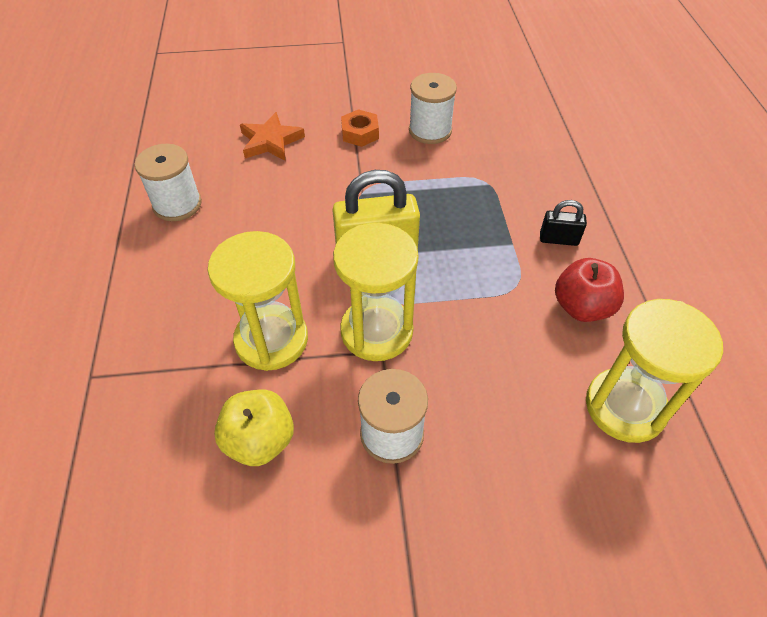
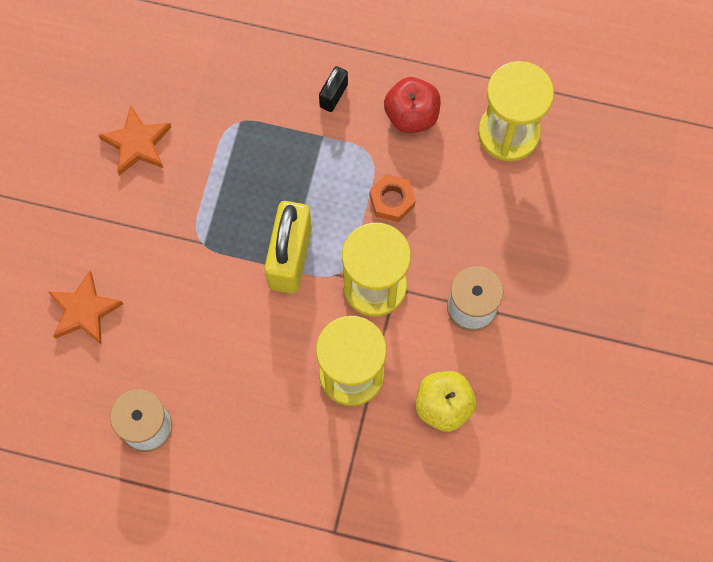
camera: 70 degrees left, 20 degrees up
orange nut [341,109,379,147] -> orange nut moved to [370,174,415,222]
white spool [409,73,457,144] -> orange star [99,106,172,176]

